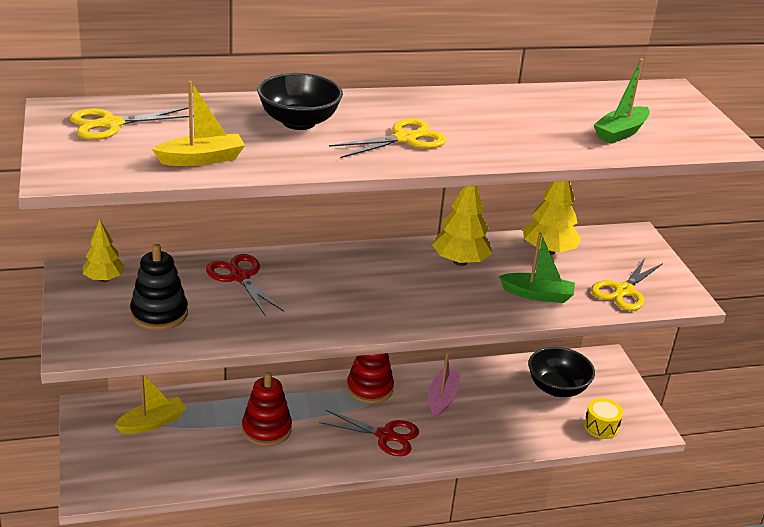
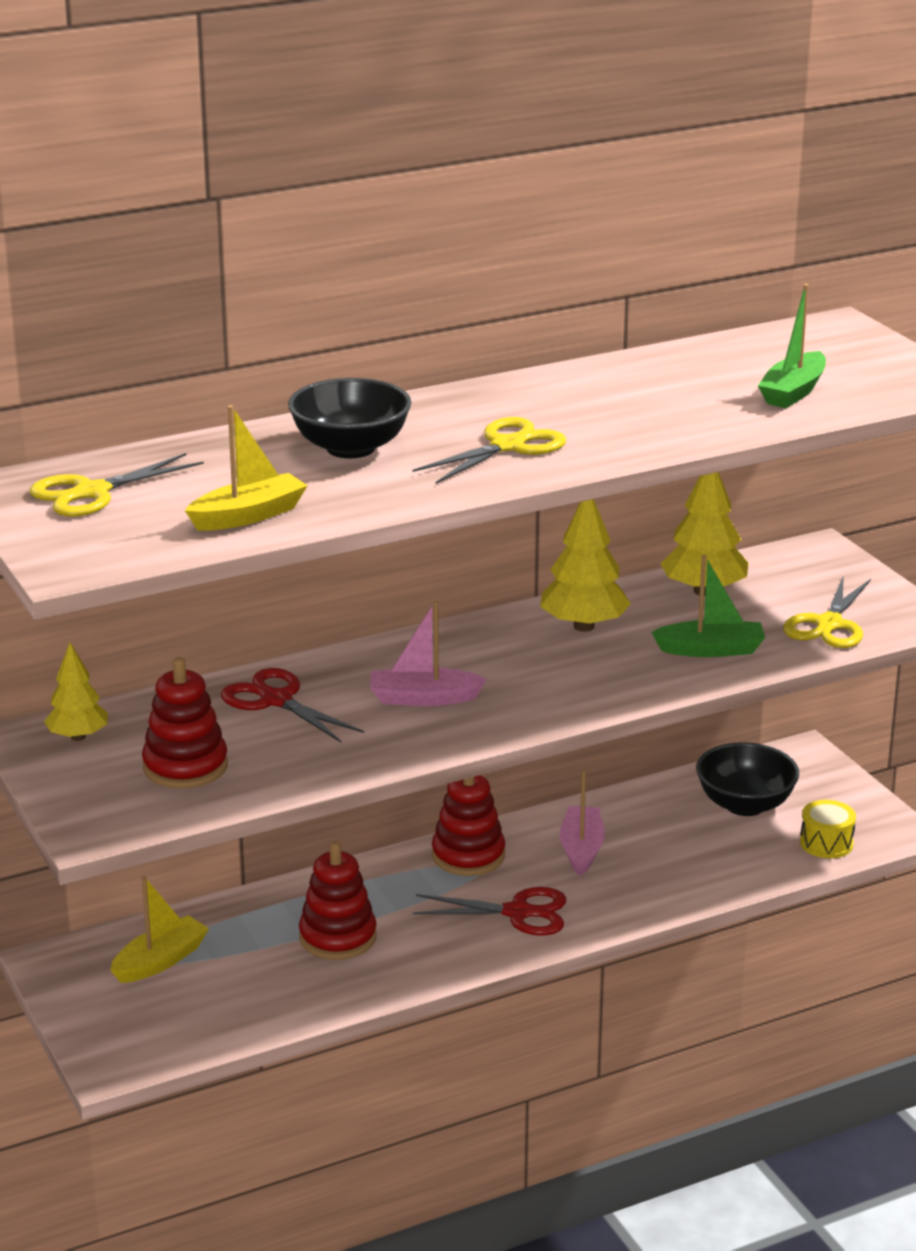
camera: 10 degrees left, 5 degrees down
black stacking toy [130,244,188,330] -> red stacking toy [142,657,228,789]
none -> pink boat [370,601,487,706]

